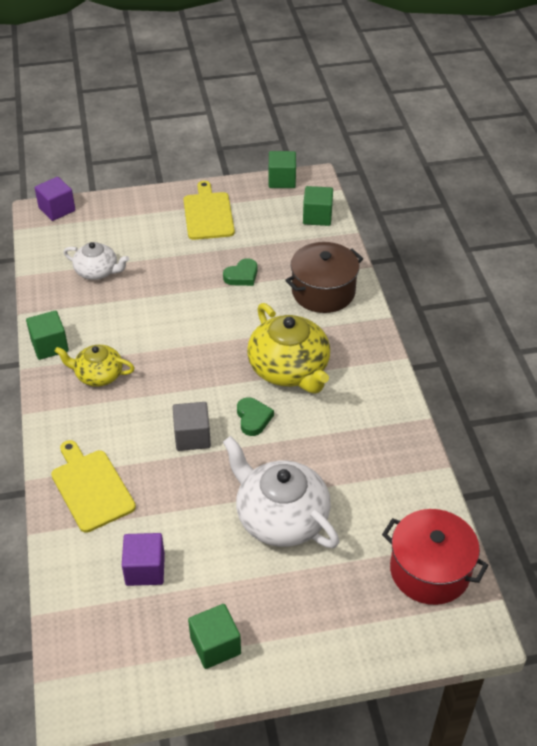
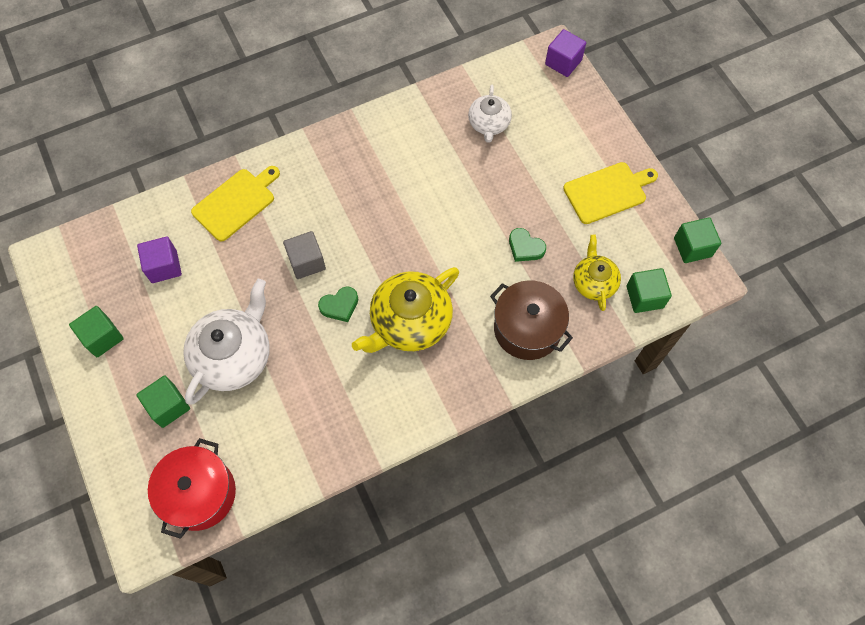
camera: 75 degrees right, 20 degrees up
green cube [26,310,69,360] -> green cube moved to [136,376,190,428]
yellow teapot [55,345,135,387] -> yellow teapot moved to [573,235,621,311]

